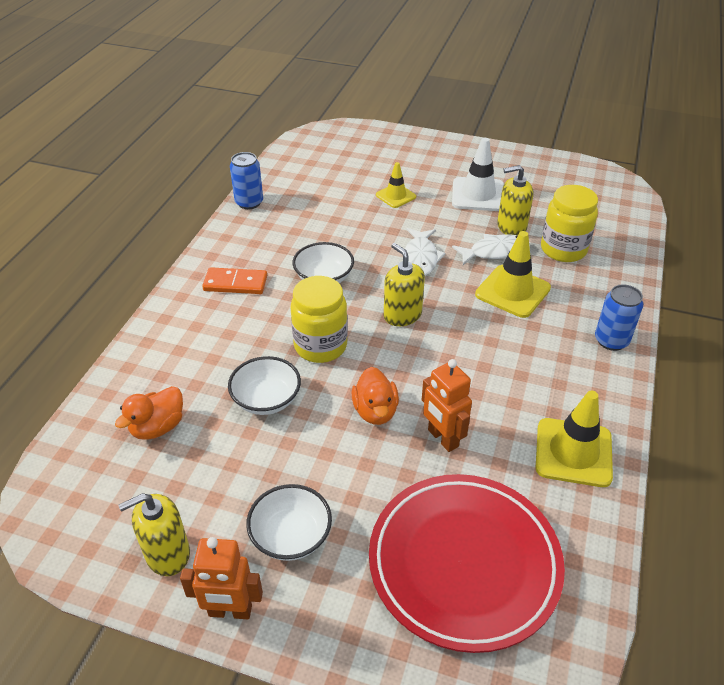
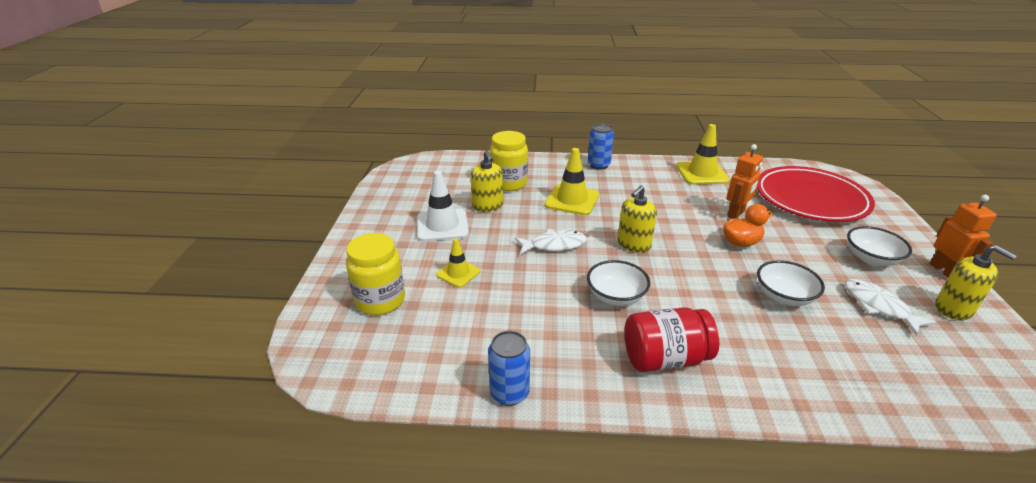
camera: 105 degrees left, 10 degrees down
orange duck [115,386,183,440] -> none
orange domino [202,267,267,294] -> red jar [624,307,719,372]
yellow jar [290,276,348,363] -> yellow jar moved to [346,233,405,315]
white fish [452,234,518,265] -> white fish moved to [845,279,936,336]

